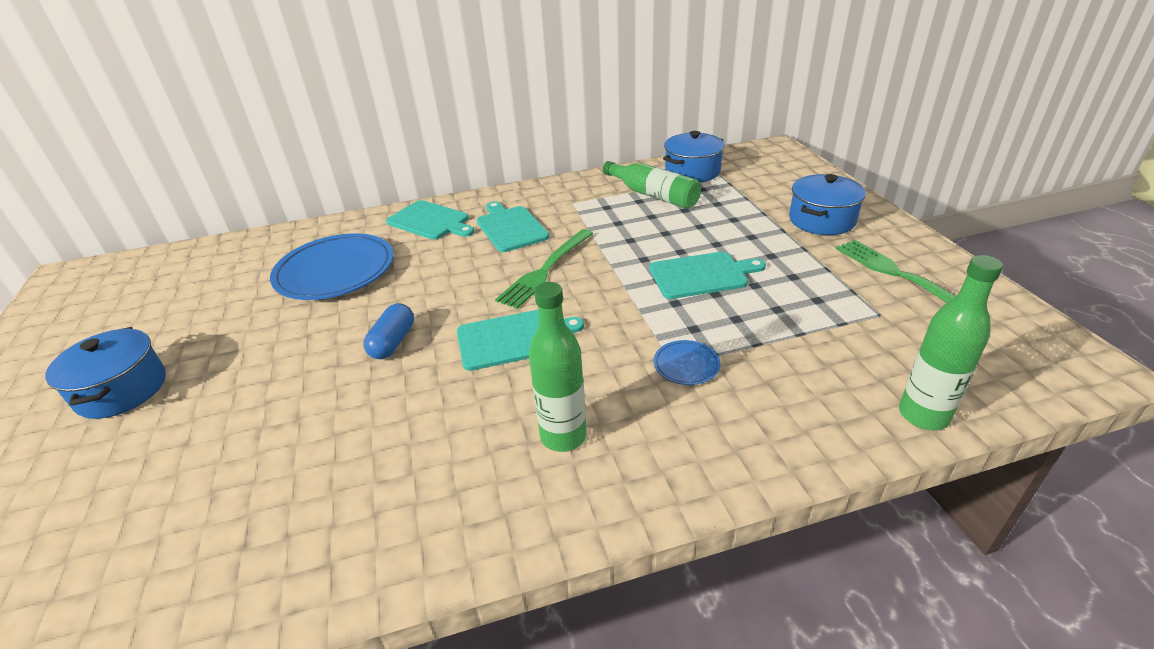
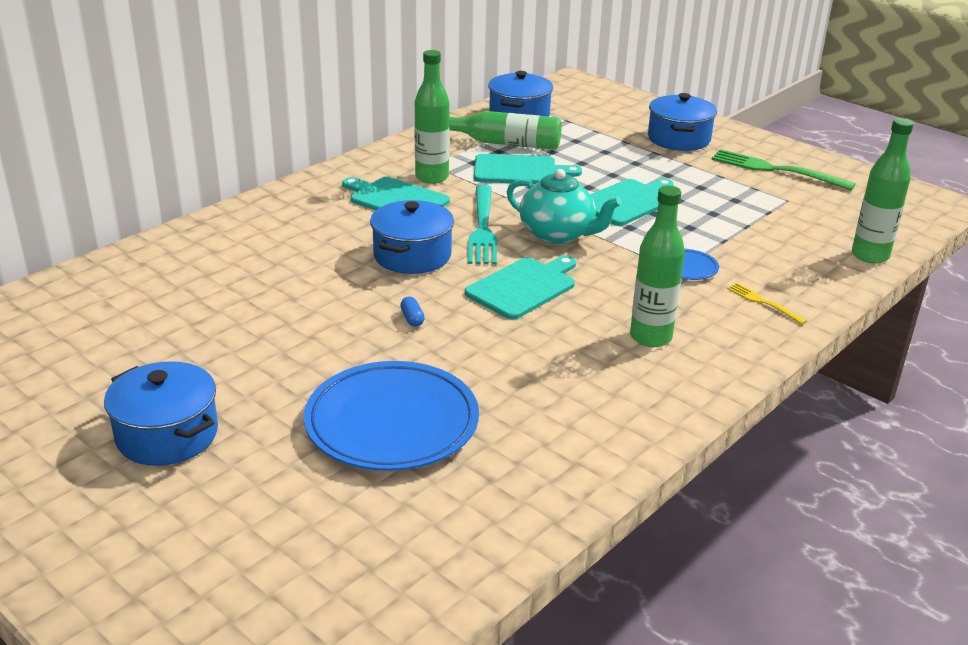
camera: 35 degrees left, 5 degrees down
blue plate [270,233,393,300] -> blue plate moved to [304,361,479,471]
blue capsule [364,303,414,359] -> blue capsule [400,297,425,327], size x0.54
turquoise cutting board [386,200,475,239] -> turquoise cutting board moved to [474,154,582,184]
green fork [495,229,593,309] -> turquoise fork [468,185,497,265]
none -> blue pot [370,200,454,274]
none -> green bottle [414,50,450,184]
none -> turquoise teapot [507,169,622,244]
none -> yellow fork [727,283,807,325]

